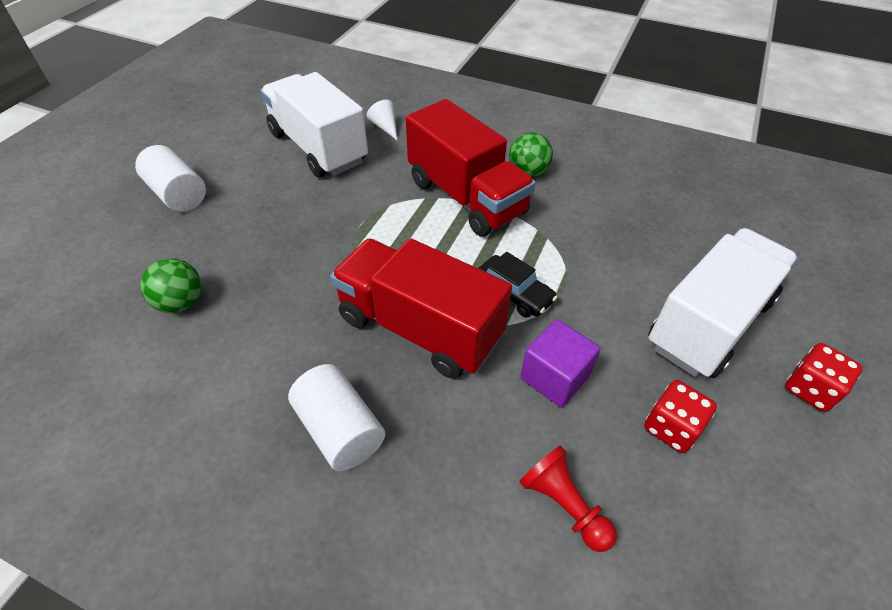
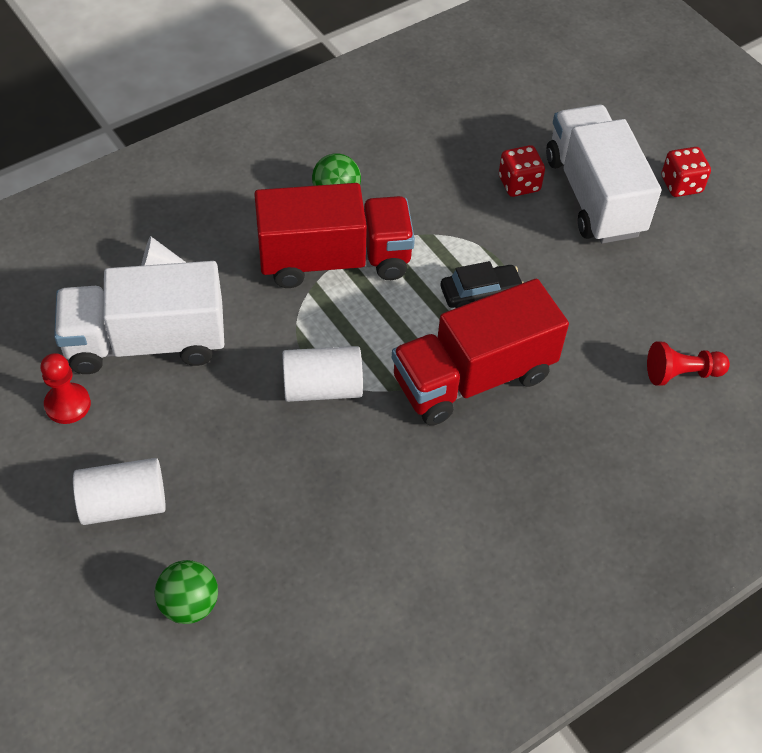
camera: 60 degrees left, 5 degrees up
green ball [140,258,201,313] -> green ball moved to [154,560,218,624]
white cylinder [288,364,385,471] -> white cylinder moved to [282,346,363,402]
purple cube [520,320,600,407] -> none
red dice [644,380,717,453] -> red dice moved to [499,145,545,197]
none -> red pawn [40,353,91,424]

